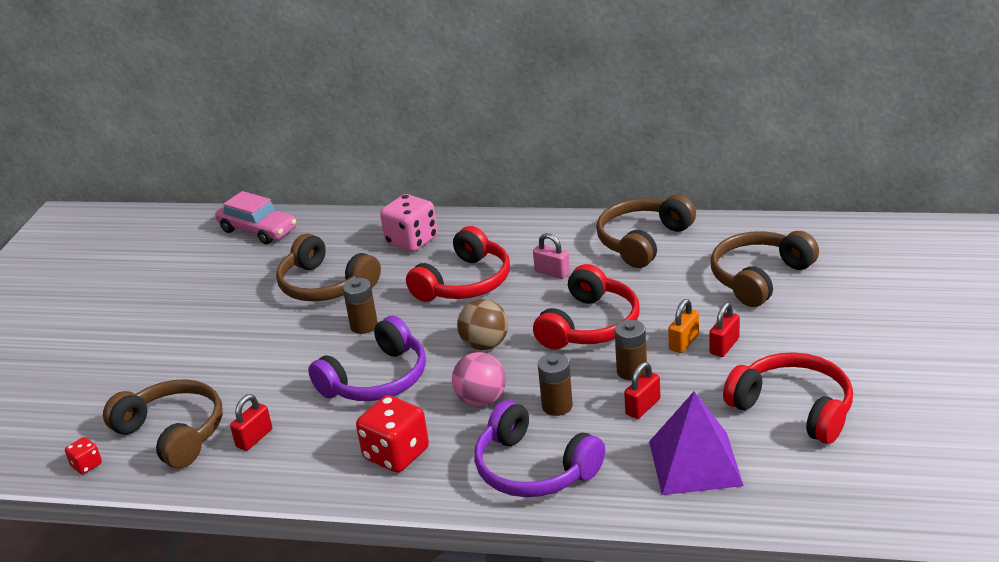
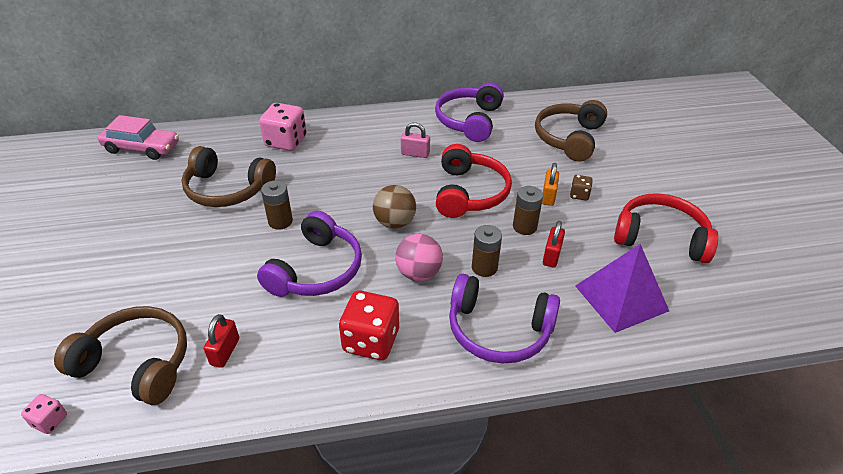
camera: 25 degrees left, 10 degrees up
red dice [65,437,102,474] -> pink dice [21,394,67,434]
red headphones [406,226,510,302] -> none
brown headphones [596,195,696,268] -> purple headphones [435,82,504,142]
red padlock [709,302,740,357] -> brown dice [570,175,593,201]

